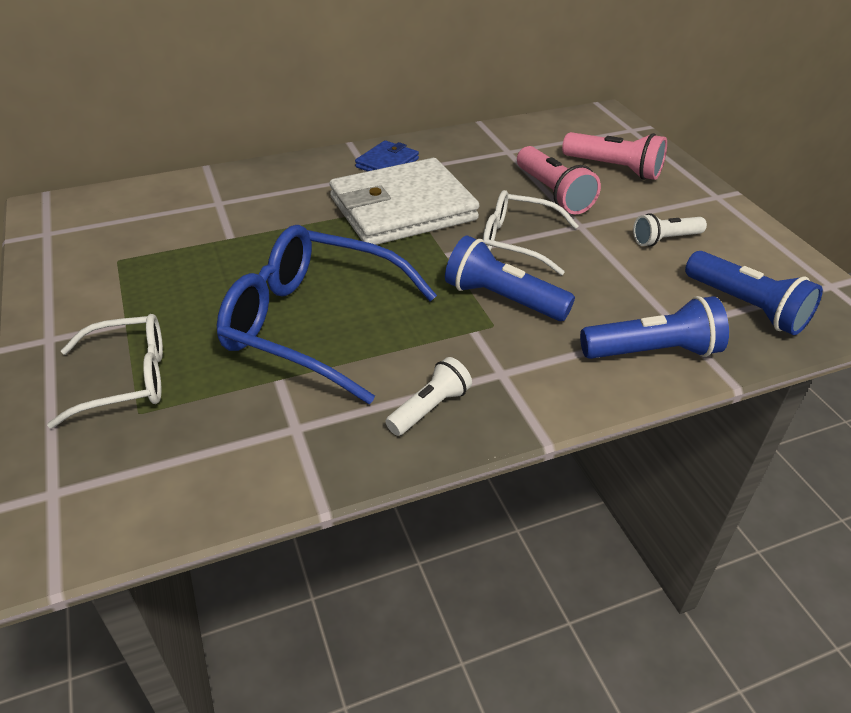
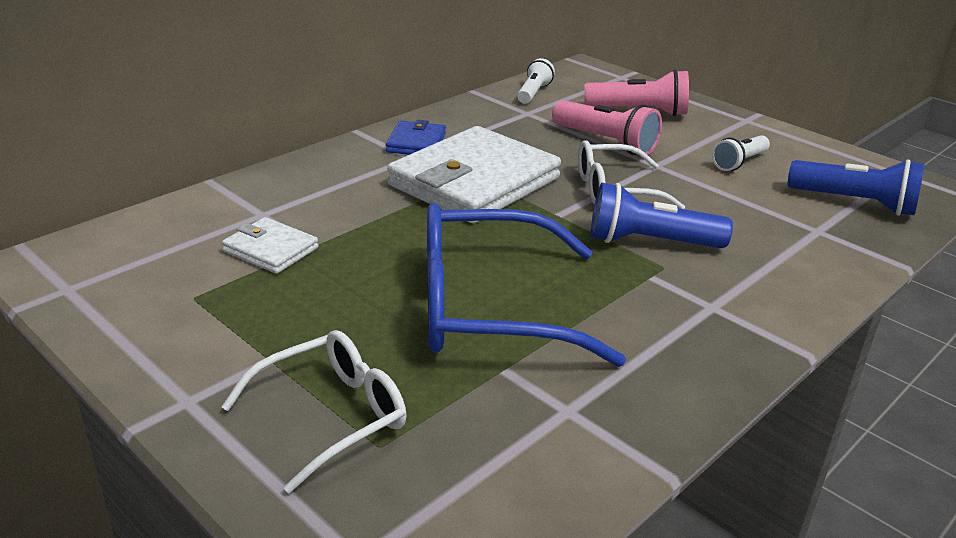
camera: 25 degrees left, 10 degrees down
white flashlight [386,357,472,436] -> white flashlight moved to [517,58,555,104]
blue flashlight [580,296,729,359] -> none
none -> white wallet [222,217,318,274]

